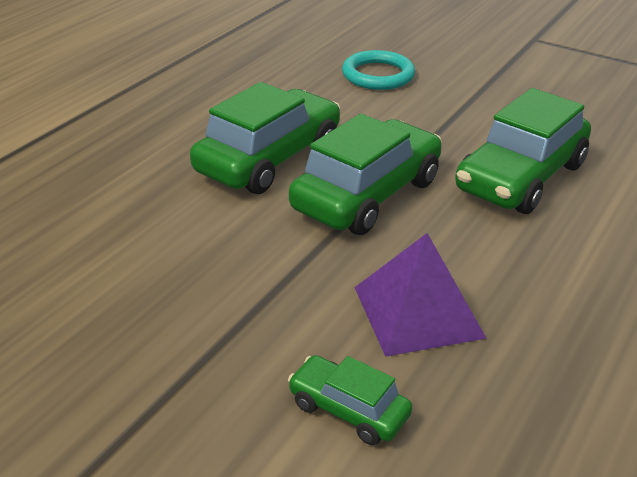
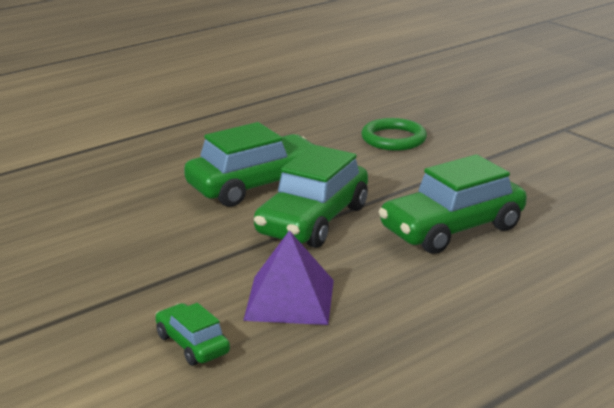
camera: 20 degrees right, 10 degrees down
green car [289,114,442,235] -> green car turned 150 degrees clockwise [254,145,368,248]
turquoise ring [342,50,415,90] -> green ring [361,118,427,151]

